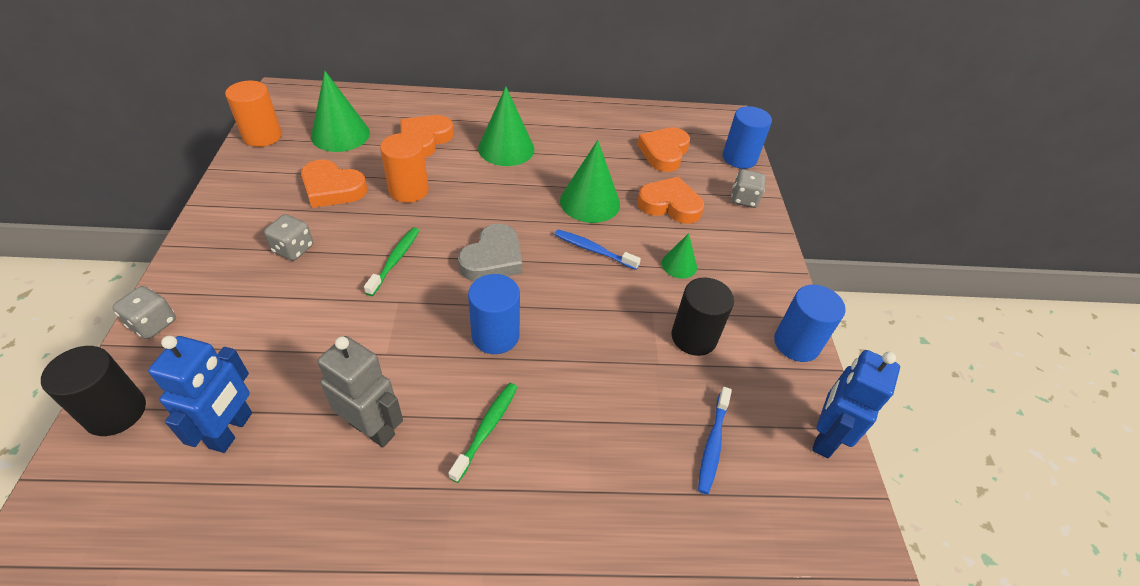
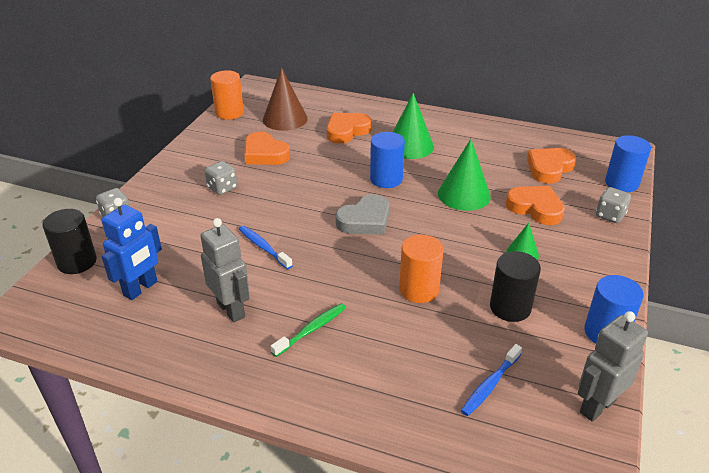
camera: 25 degrees right, 10 degrees down
green cone [311,71,370,152] -> brown cone [263,68,308,131]
green toothbrush [364,227,420,296] -> none
orange cylinder [380,133,429,203] -> orange cylinder moved to [399,235,444,303]
blue cylinder [468,274,520,354] -> blue cylinder moved to [370,132,405,188]
blue toothbrush [554,230,641,270] -> blue toothbrush moved to [239,226,293,269]
blue robot [812,350,900,458] -> grey robot [578,311,648,422]

